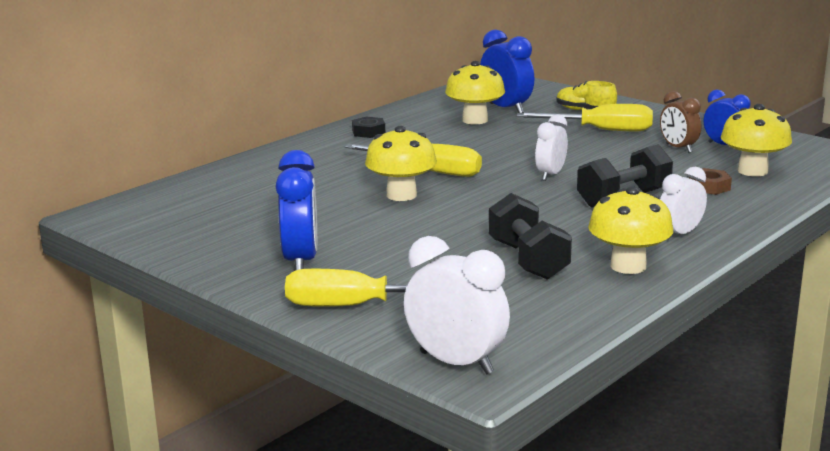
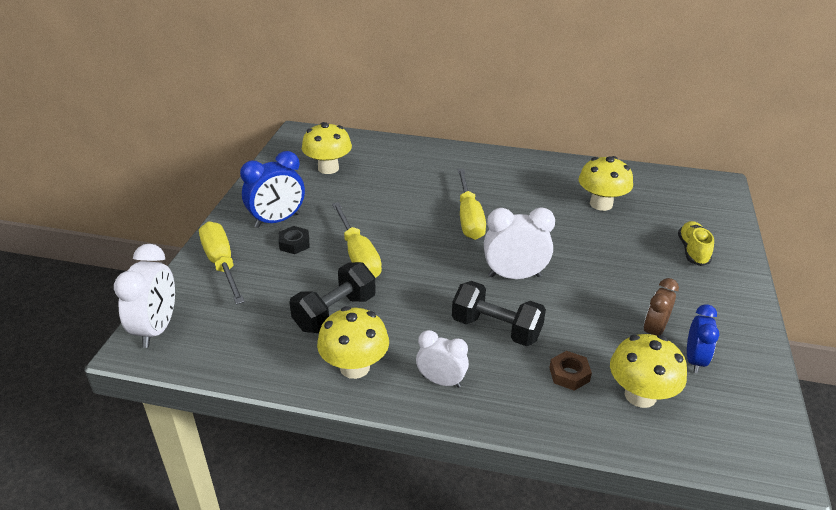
camera: 60 degrees right, 15 degrees up
black nut [352,116,385,138] -> black nut moved to [279,226,310,254]
yellow mushroom [365,126,437,201] -> yellow mushroom moved to [302,122,352,174]
blue clock [480,29,535,113] -> none
yellow screwdriver [517,104,653,132] -> yellow screwdriver moved to [332,202,382,278]
white clock [535,114,568,181] -> white clock [484,207,555,279], size x1.54

